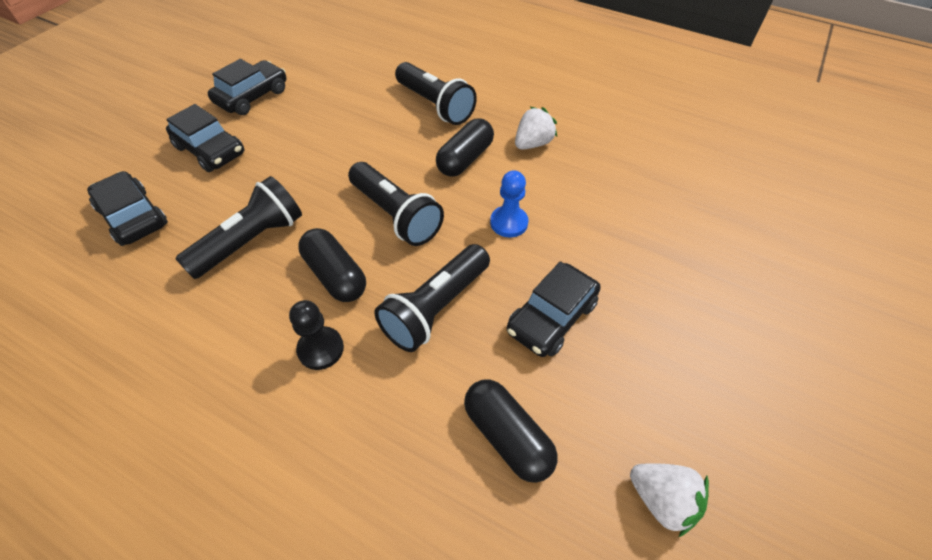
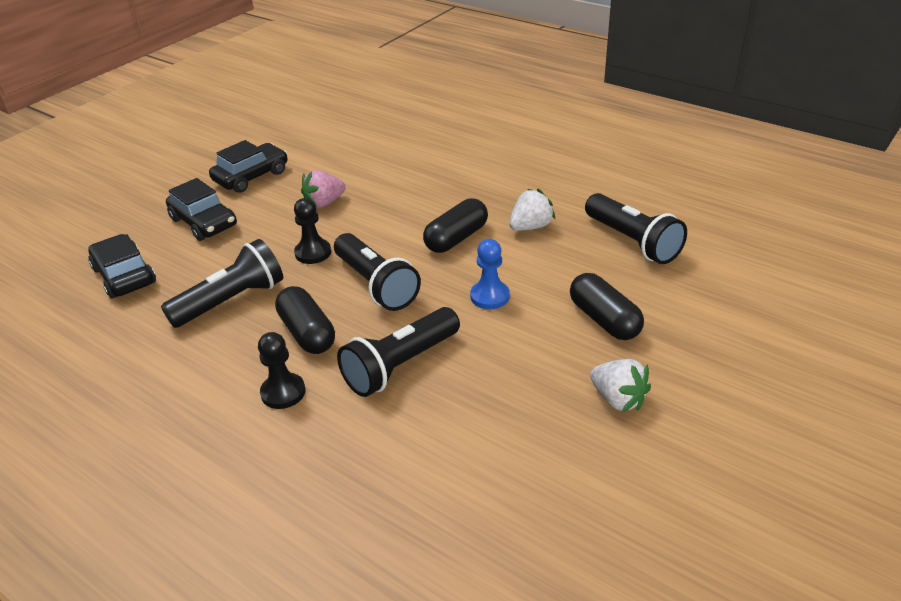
camera: 10 degrees right, 15 degrees down
black flashlight [395,62,477,125] -> black flashlight moved to [585,193,687,264]
black capsule [464,379,558,483] -> black capsule moved to [570,273,644,340]
black car [507,261,601,357] -> none
white strawberry [630,463,709,537] -> white strawberry moved to [590,359,651,412]
none -> black pawn [294,198,331,264]
none -> pink strawberry [301,170,346,208]

